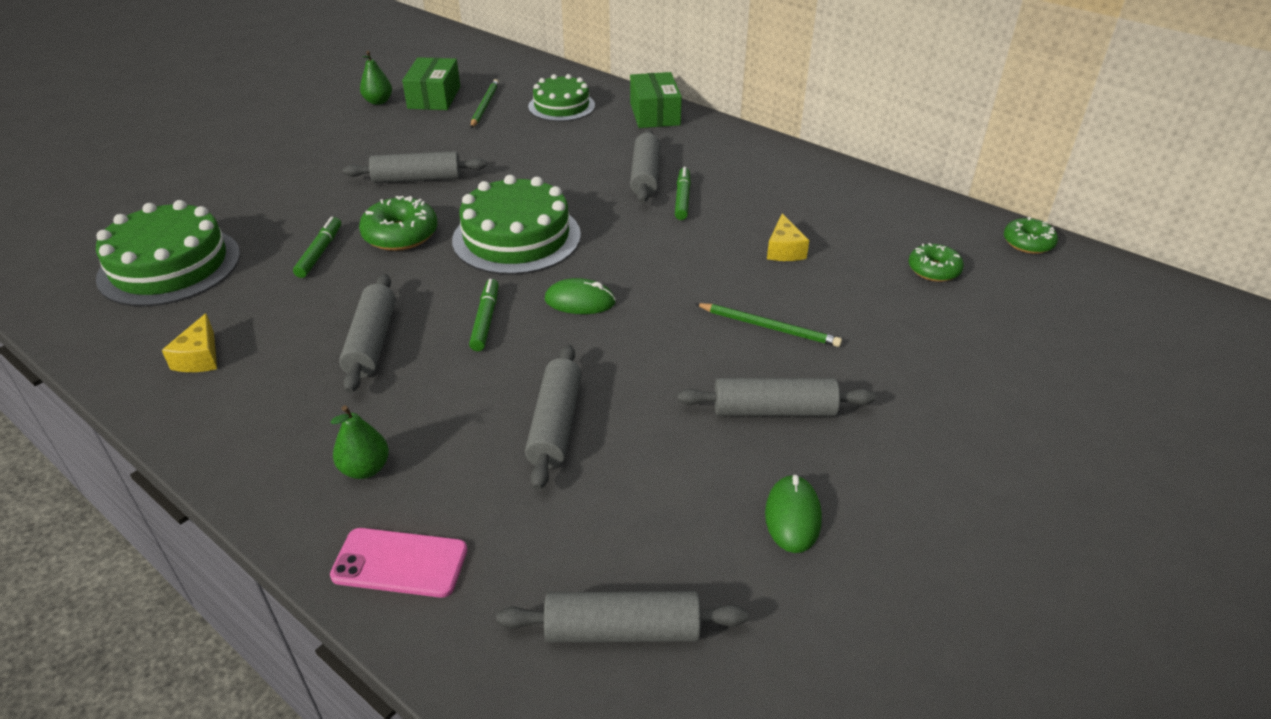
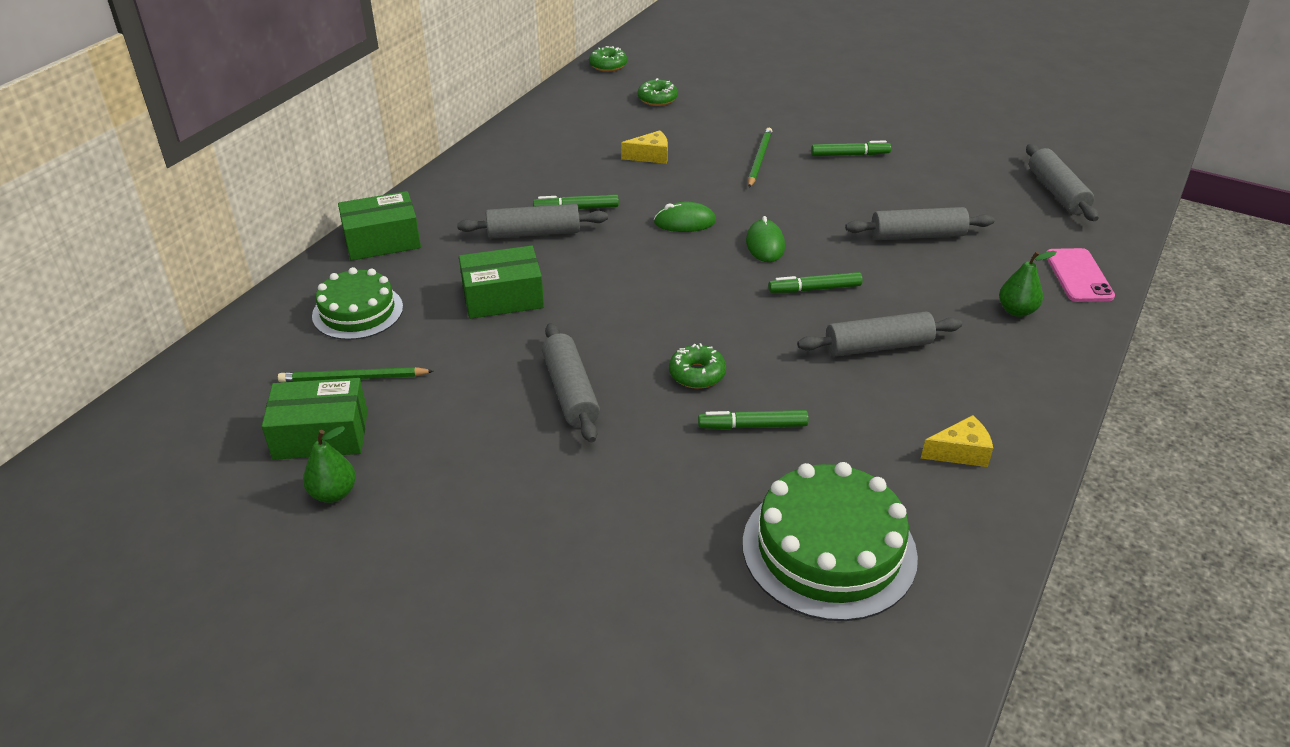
camera: 100 degrees left, 0 degrees up
green donut [359,196,438,251] -> green donut [669,343,726,389], size x0.66
green cake [452,175,581,275] -> none
grey rolling pin [677,378,876,416] -> green marker [811,140,891,156]
green mouse [765,475,822,553] -> green mouse moved to [654,202,716,232]
none -> green box [459,246,544,319]

